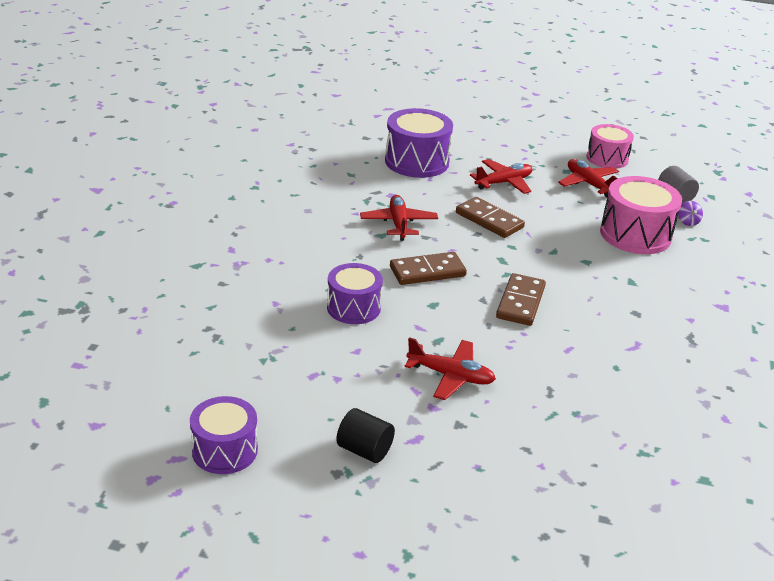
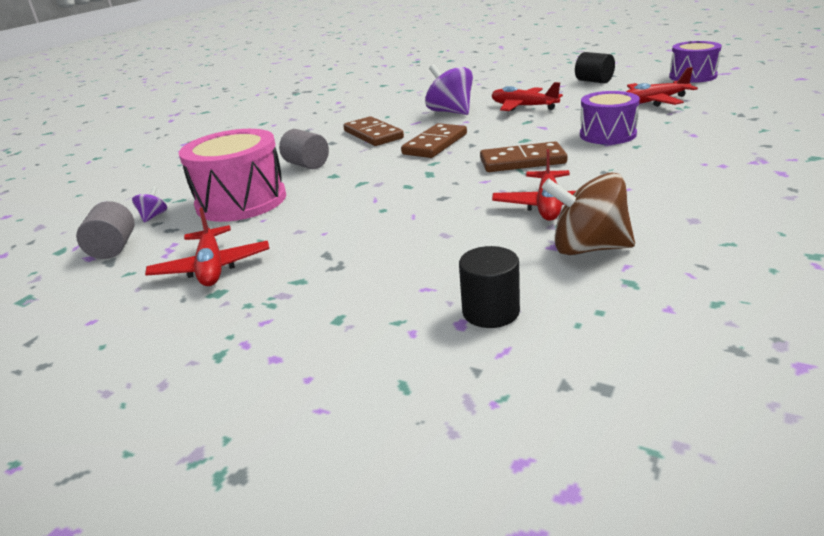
camera: 160 degrees left, 5 degrees down
purple drum [385,108,453,178] -> black cylinder [459,246,520,328]
brown domino [456,197,525,238] -> brown domino moved to [343,116,404,146]
red plane [470,159,532,194] -> red plane moved to [626,67,698,107]
pink drum [586,124,634,169] -> none
none -> grey cylinder [279,129,329,169]
none -> purple spinning top [425,64,473,115]
none -> brown spinning top [542,172,635,255]

